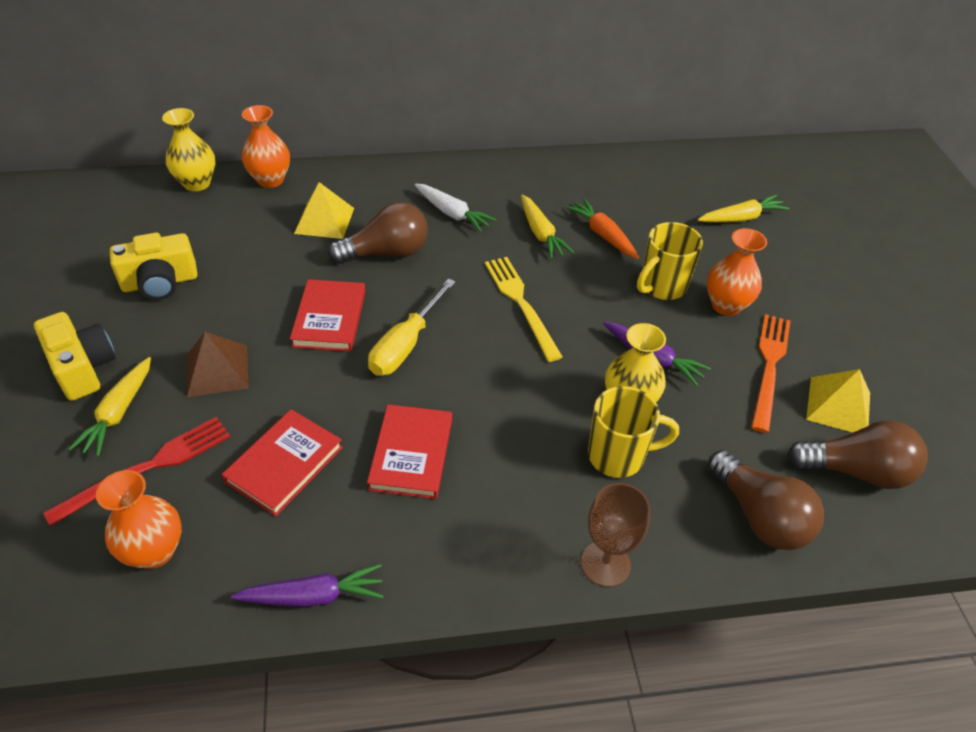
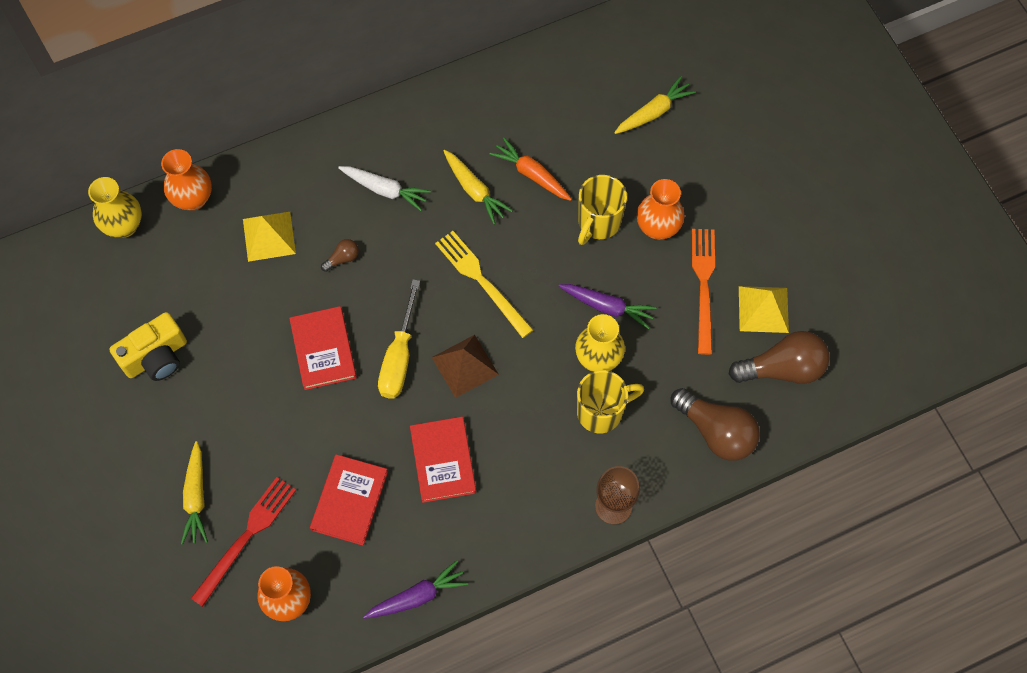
camera: 15 degrees left, 20 degrees up
yellow camera [34,312,116,401] -> none
brown pyramid [187,332,249,397] -> brown pyramid moved to [432,335,499,398]
brown light bulb [328,202,428,264] -> brown light bulb [321,239,359,272], size x0.45

